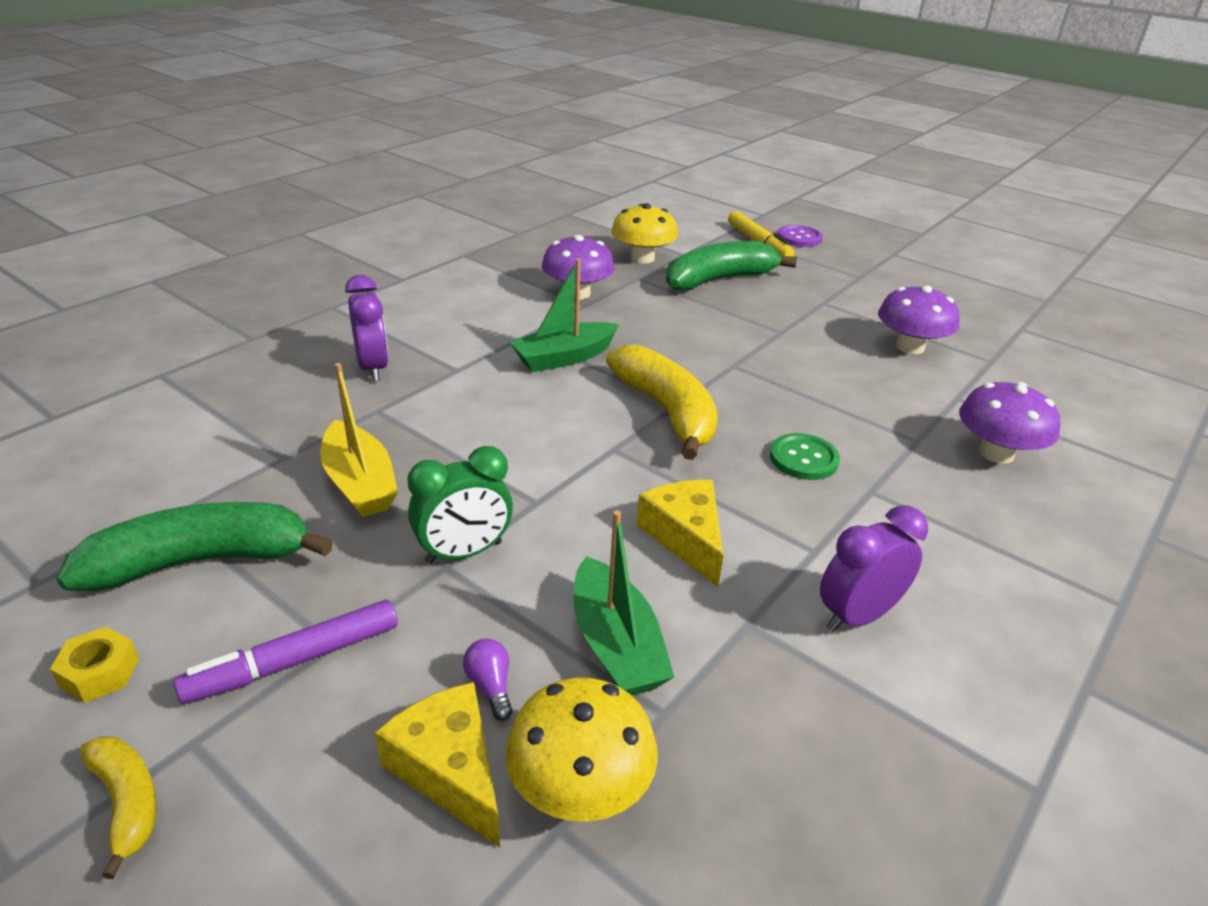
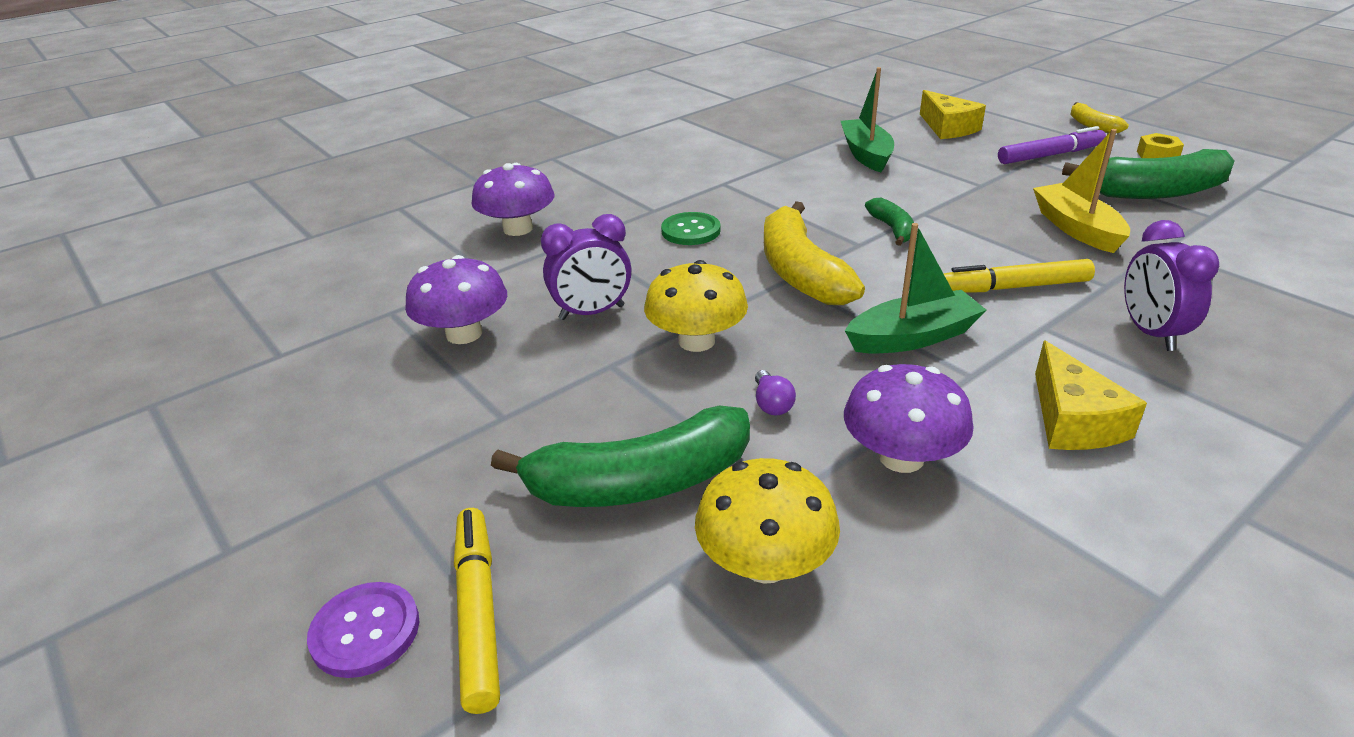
camera: 165 degrees left, 0 degrees up
green clock [407,446,513,564] -> none
purple light bulb [463,639,513,721] -> purple light bulb moved to [755,370,796,415]
yellow mushroom [505,678,658,822] -> yellow mushroom moved to [644,260,748,352]
yellow cheese [637,480,723,587] -> yellow cheese moved to [1035,340,1147,450]
purple clock [820,505,928,632] -> purple clock moved to [541,214,631,320]
none -> green banana [865,198,914,246]
none -> yellow marker [944,259,1095,293]

